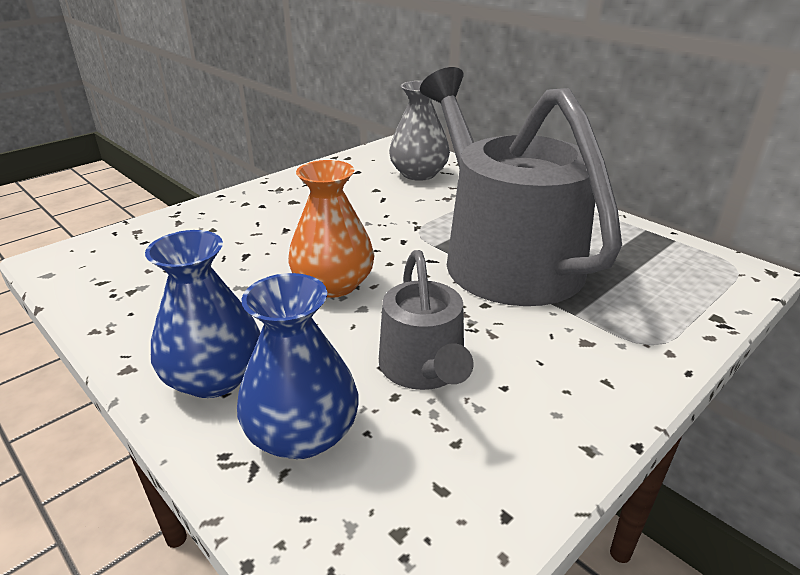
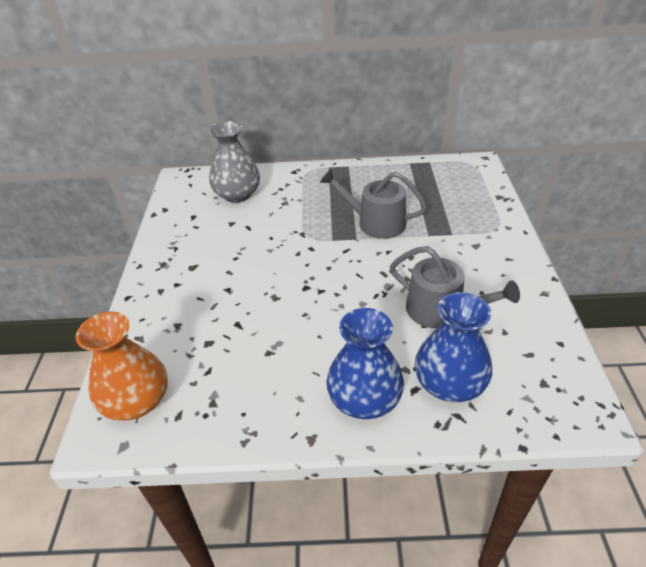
camera: 45 degrees left, 10 degrees up
orange vase [288,160,375,298] -> orange vase moved to [76,311,168,421]
grey watering can [420,67,622,306] -> grey watering can [320,169,427,239], size x0.50

